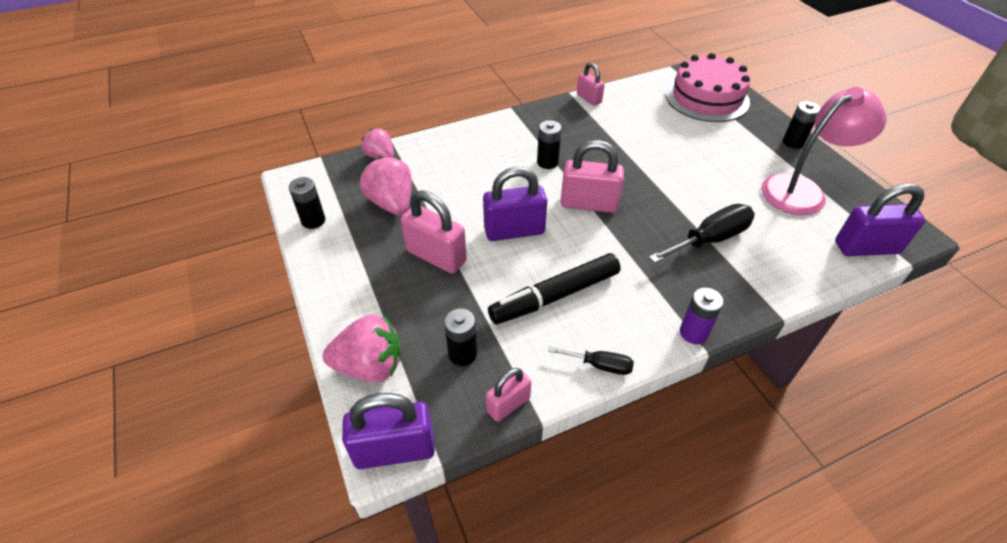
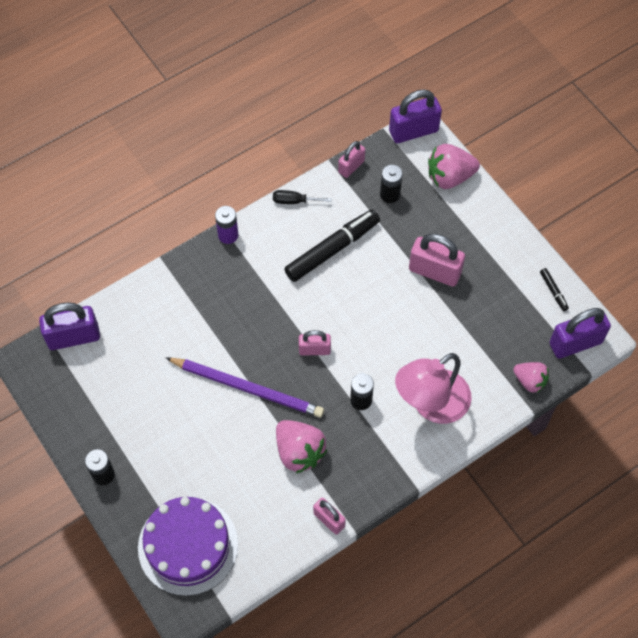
camera: 170 degrees right, 15 degrees up
black battery [289,177,325,229] -> black marker [540,268,569,311]
pink strawberry [360,157,412,215] -> pink strawberry moved to [276,420,327,473]
purple padlock [483,167,547,241] -> purple padlock moved to [550,308,611,359]
pink padlock [561,140,624,213] -> pink padlock [299,330,331,355], size x0.60
black screwdriver [649,204,755,263] -> none
pink cake [665,53,750,122] -> purple cake [138,497,238,596]
pink lamp [761,87,887,215] -> pink lamp moved to [395,353,472,424]
none -> purple pencil [166,358,324,418]

